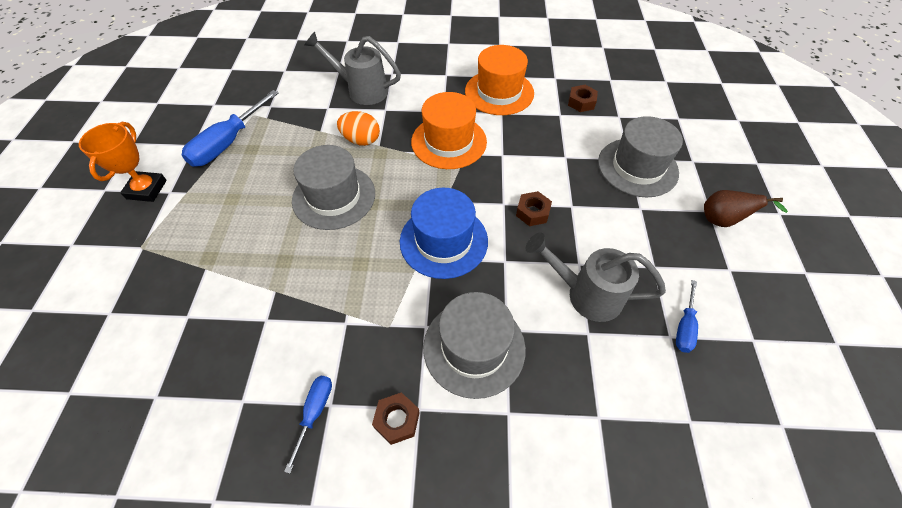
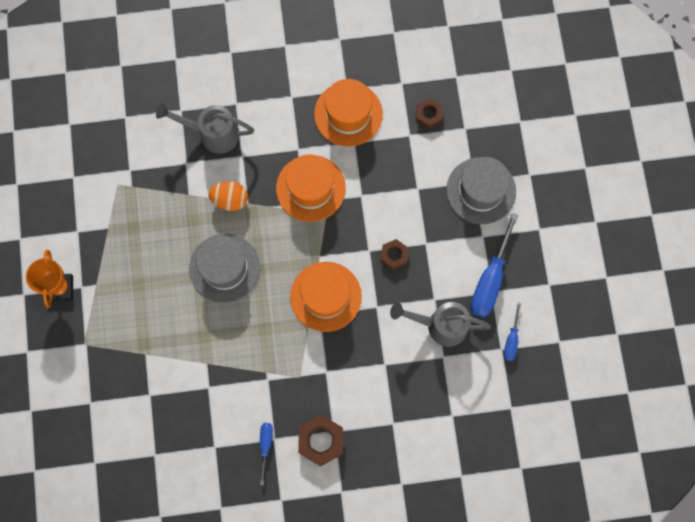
camera: 10 degrees left, 20 degrees up
blue screwdriver [182,90,279,167] -> blue screwdriver moved to [470,213,519,318]
brown nut [372,392,420,445] -> brown nut [298,415,343,467], size x1.61
blue hat [400,188,488,279] -> orange hat [290,262,362,332]
grey hat [423,292,526,399] -> none
brown pear [704,190,788,227] -> none

